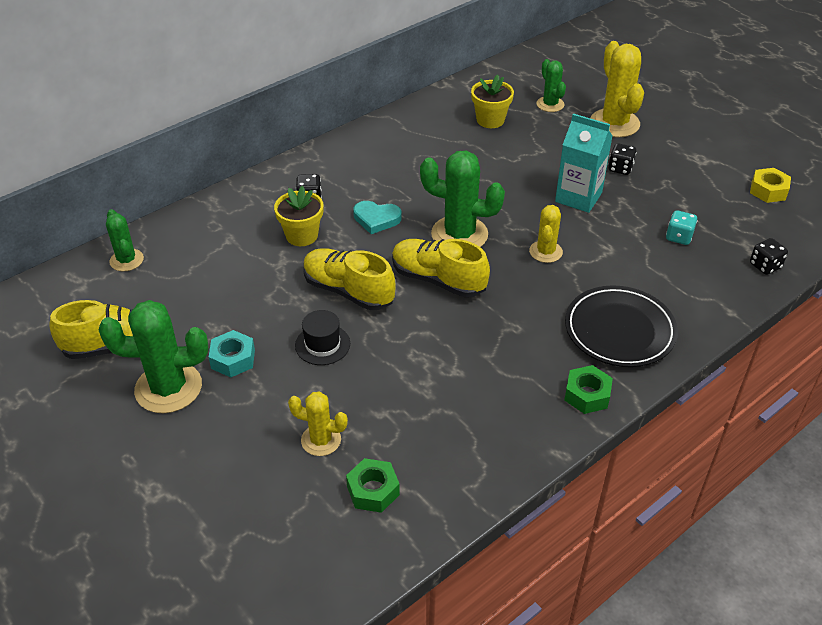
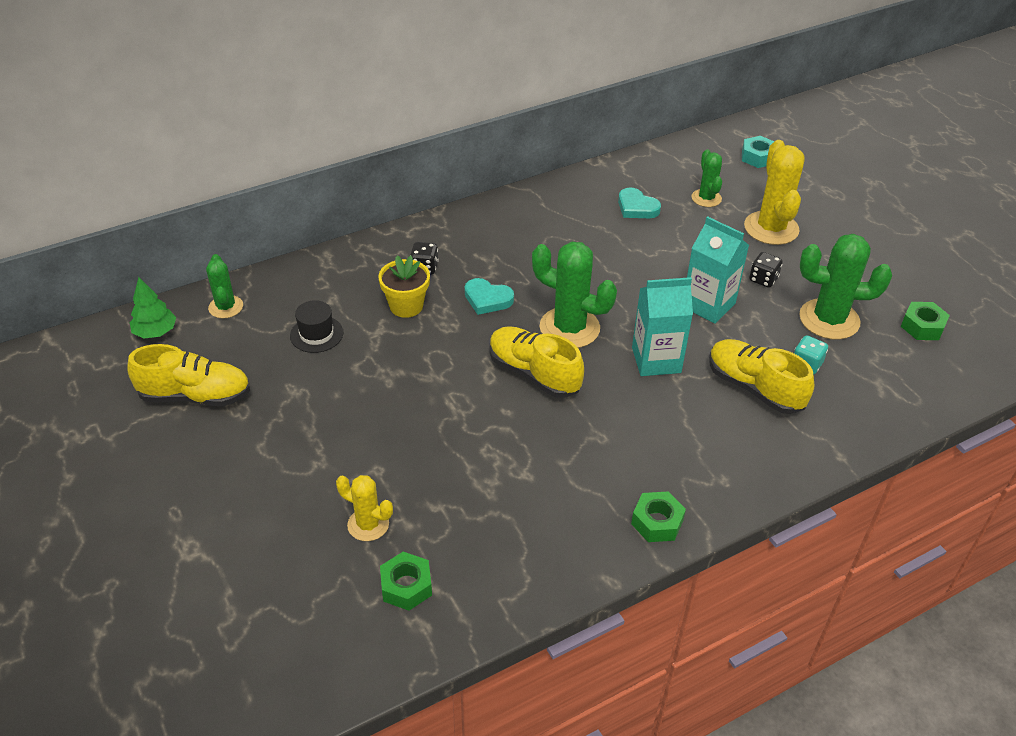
camera: 10 degrees right, 0 degrees up
green cactus [99,300,208,413] -> green cactus moved to [799,234,892,340]
turquoise nut [209,330,255,377] -> turquoise nut moved to [742,136,774,168]
black hat [295,310,350,365] -> black hat moved to [290,300,343,353]
yellow shoe [303,248,396,310] -> yellow shoe moved to [709,339,814,414]
yellow flower pot [471,74,514,128] -> turquoise heart [618,187,661,218]
yellow cactus [529,205,563,263] -> turquoise carton [632,277,693,376]
black plate [565,285,678,367] -> none
yellow nut [750,168,791,203] -> green nut [901,302,950,340]
black dice [750,238,788,275] -> none
none -> green tree [130,277,176,338]

